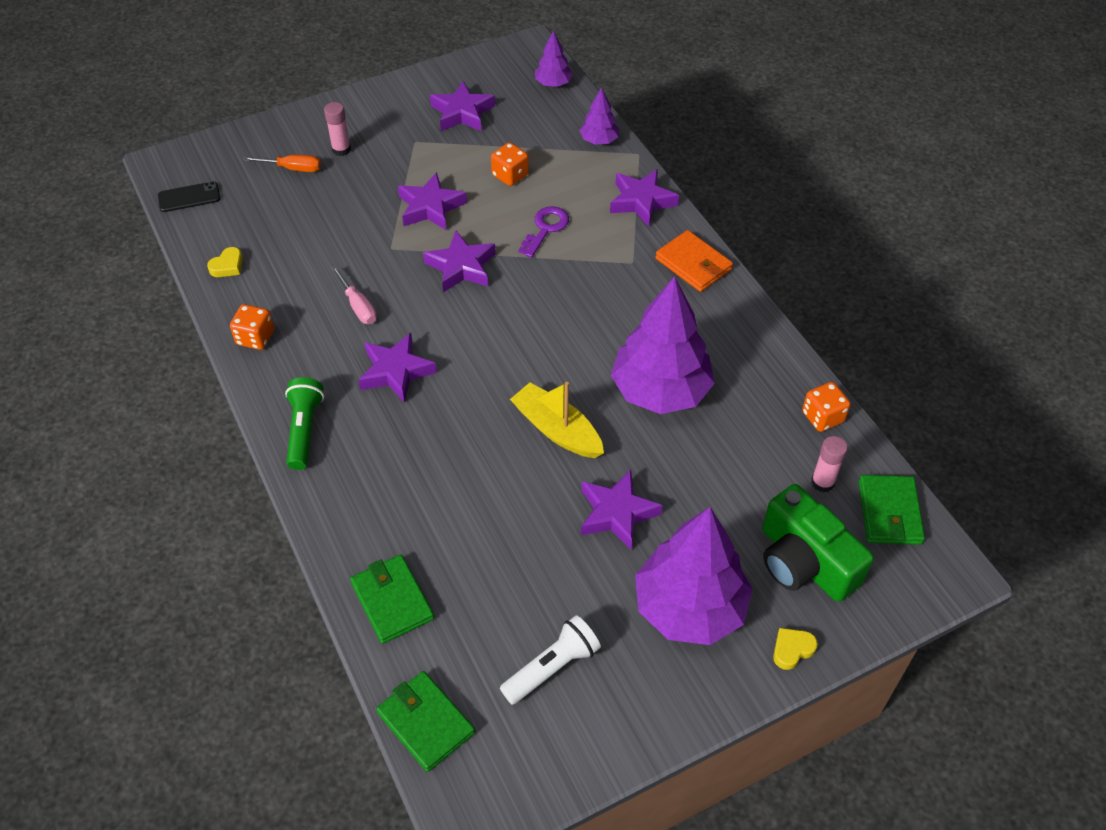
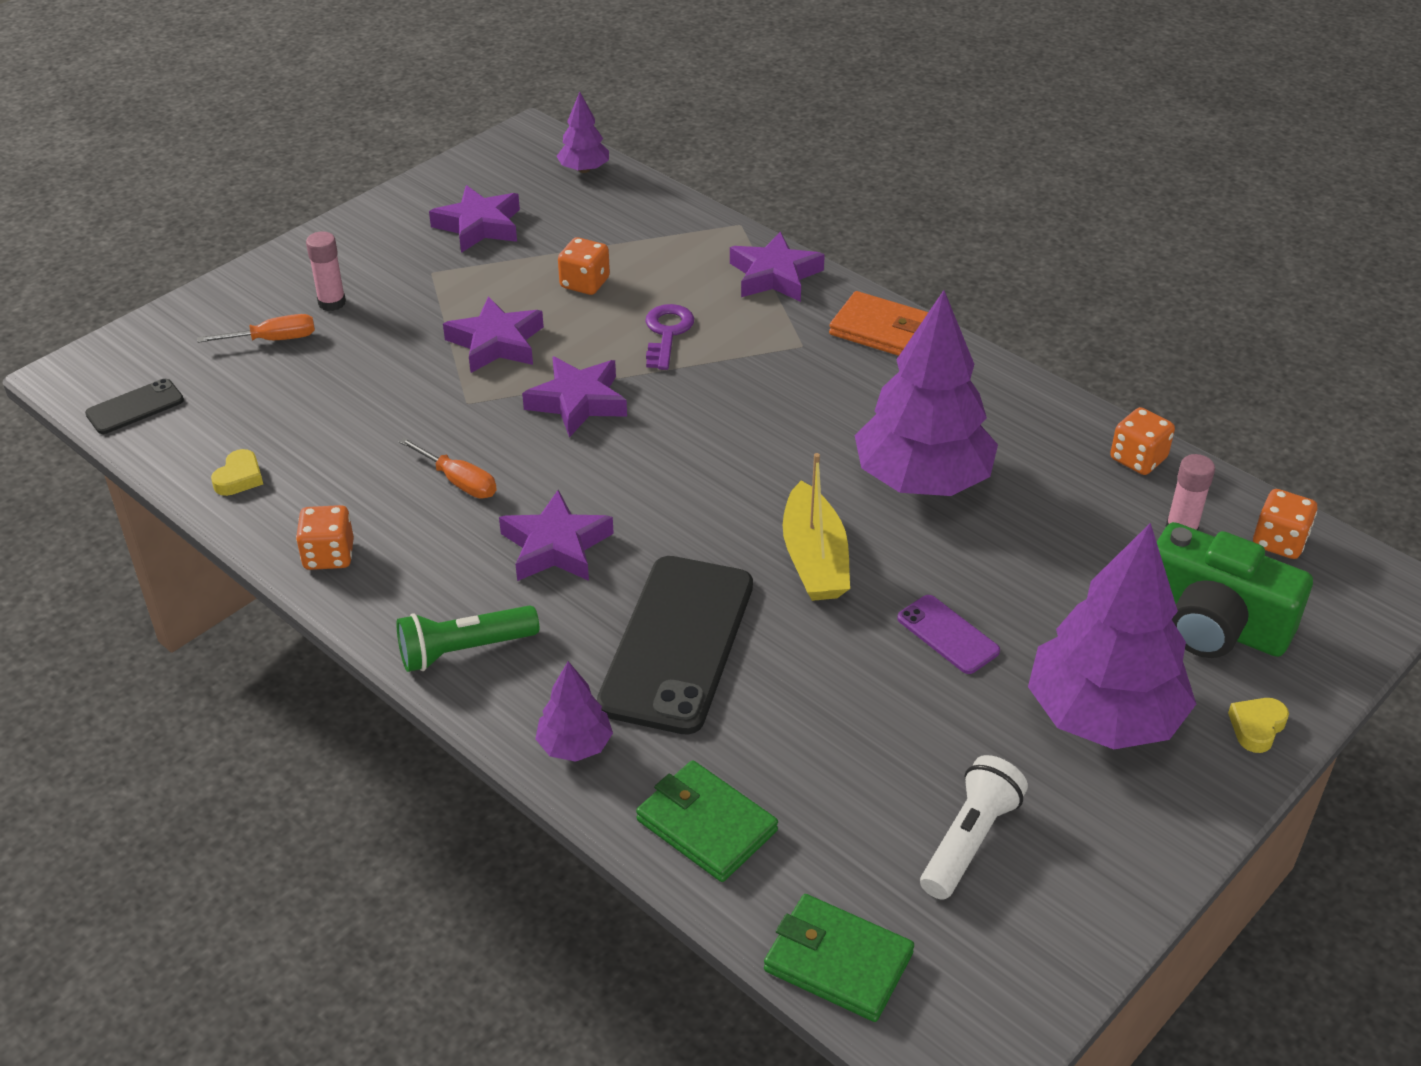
camera: 20 degrees left, 10 degrees down
green flashlight [285,377,324,470] -> green flashlight turned 90 degrees counterclockwise [396,605,539,672]
pink screwdriver [331,266,377,324] -> orange screwdriver [399,437,497,499]
yellow boat [510,382,604,458] -> yellow boat turned 120 degrees counterclockwise [783,453,850,601]
purple tree [579,87,619,145] -> purple tree moved to [535,661,613,762]
purple star [581,470,663,550] -> purple phone [897,595,1000,674]
green wallet [859,475,925,545] -> orange dice [1253,489,1317,559]
none -> black phone [597,556,753,735]

